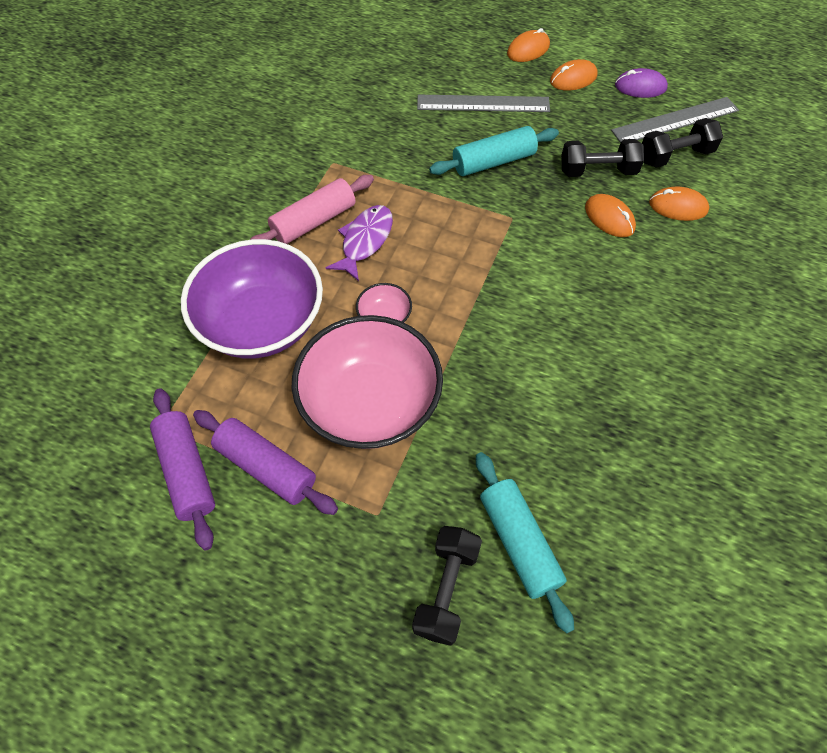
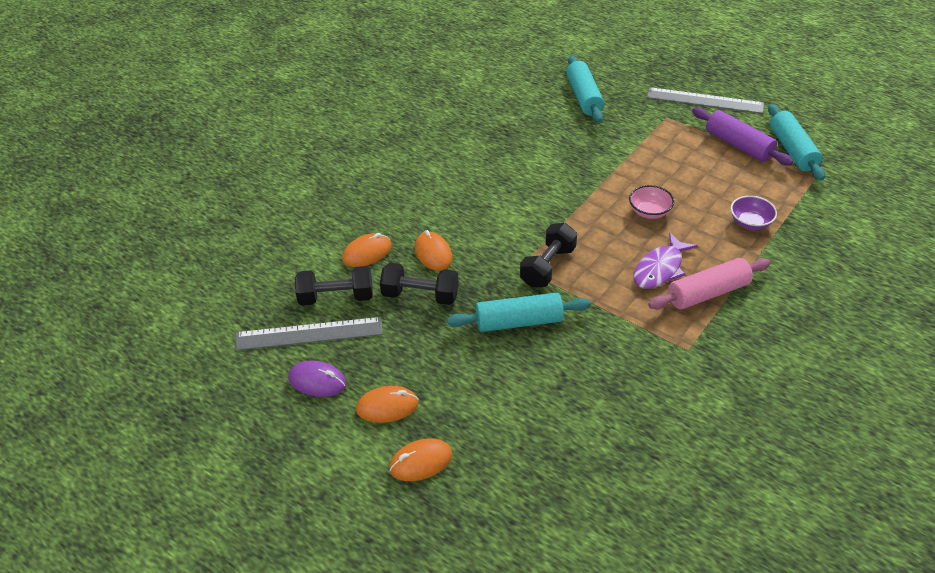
camera: 165 degrees left, 15 degrees down
purple rolling pin [150,388,215,551] -> turquoise rolling pin [768,104,825,180]
purple bowl [181,239,323,358] -> purple bowl [731,196,777,230], size x0.42
pink bowl [292,315,443,449] -> none
black dumbbell [412,526,482,646] -> black dumbbell moved to [520,223,577,287]
grey ruler [417,95,550,112] -> grey ruler moved to [647,87,764,114]
orange mouse [649,187,709,221] -> orange mouse turned 60 degrees counterclockwise [342,233,392,267]

